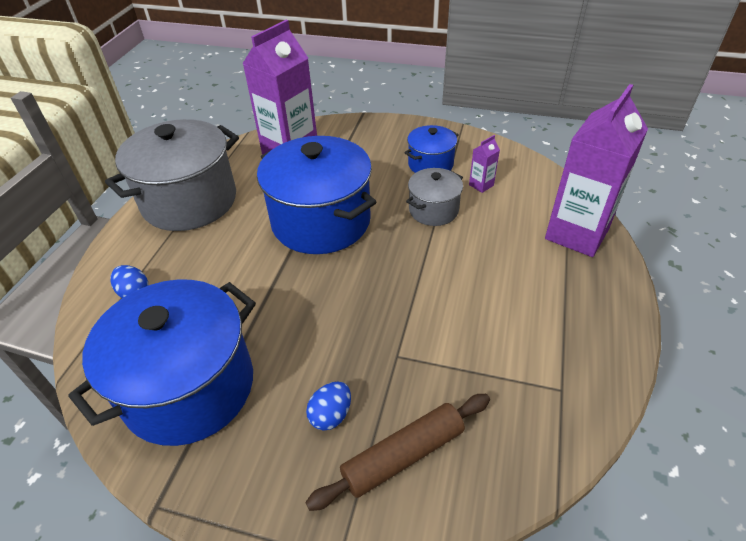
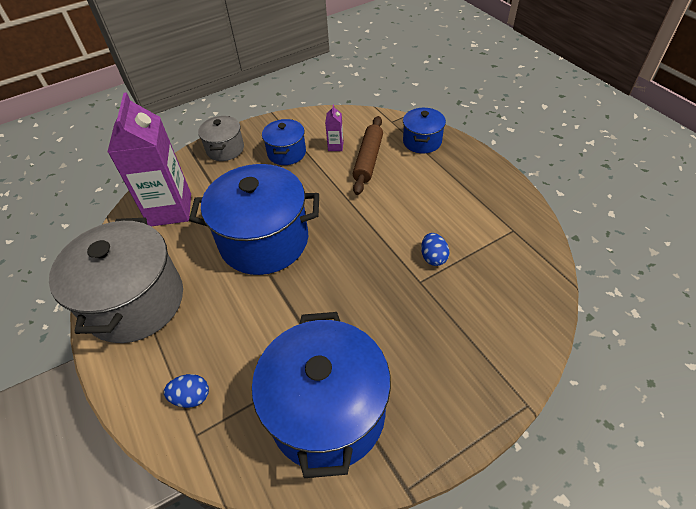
camera: 45 degrees left, 5 degrees up
brown rolling pin [305,394,490,511] -> brown rolling pin moved to [353,116,383,195]
blue egg [306,381,351,431] -> blue egg moved to [421,233,449,266]
grey pot [406,168,463,226] -> grey pot moved to [198,116,244,161]
purple carton [545,84,648,257] -> blue pot [403,108,446,153]

